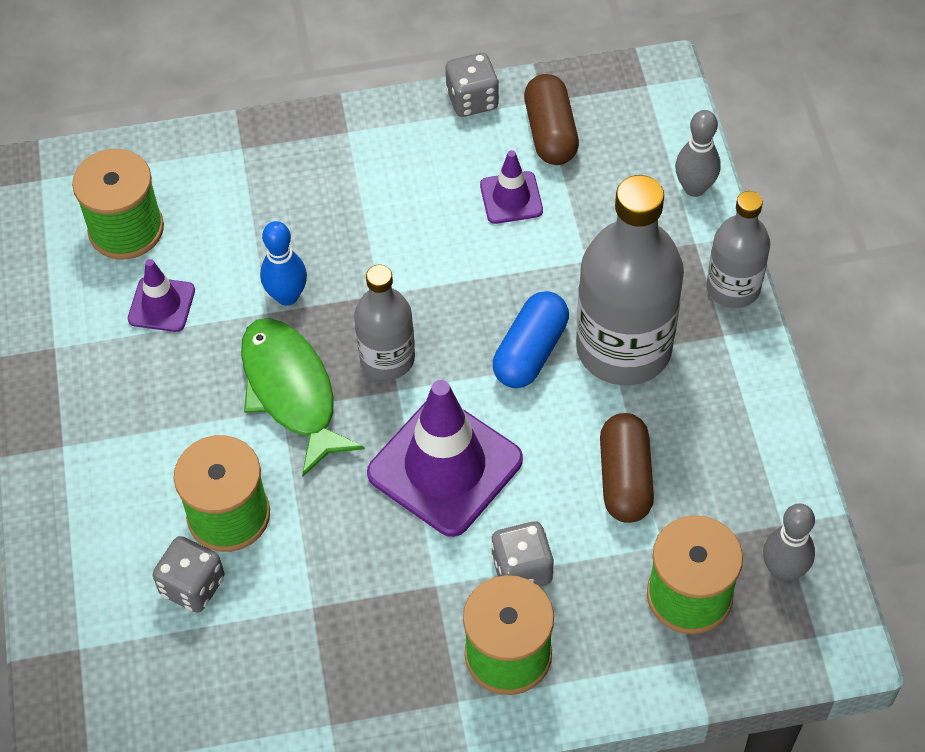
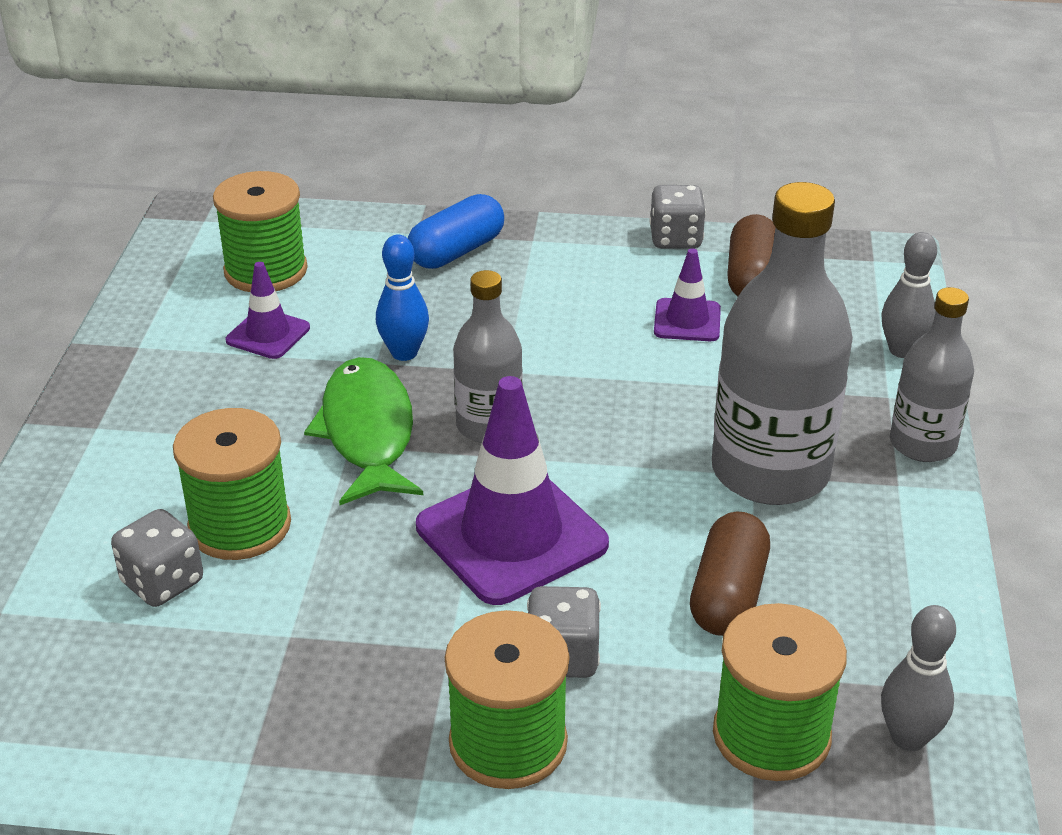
camera: 15 degrees right, 20 degrees down
blue capsule [493,291,569,388] -> blue capsule moved to [408,194,504,269]

